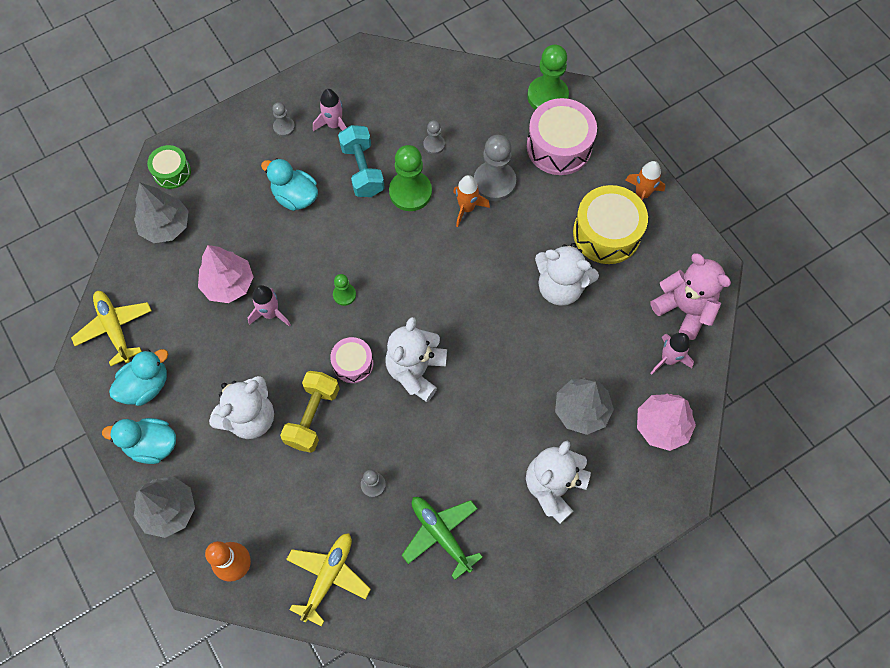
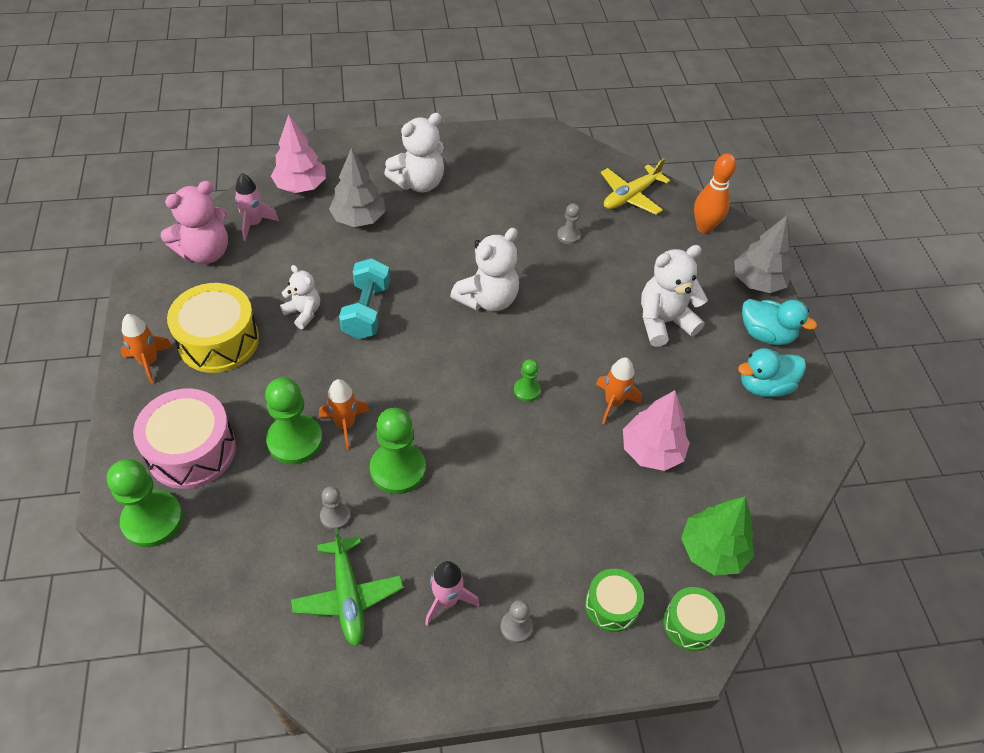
camera: 160 degrees left, 15 degrees down
yellow plane [71,291,152,366] -> none
grey tree [134,183,188,243] -> green tree [681,497,754,575]
pink rocket [248,285,291,327] -> orange rocket [596,357,642,424]
turquoise duck [261,158,318,211] -> none
yellow dumbbell [280,371,340,453] -> none
pink drum [330,337,373,383] -> none
turquoise dumbbell [338,125,385,197] -> turquoise dumbbell moved to [339,258,390,339]
green plane [402,497,483,580] -> green plane moved to [291,527,403,647]
grey pawn [474,135,516,201] -> green pawn [265,378,323,465]
white teddy bear [535,243,599,306] -> white teddy bear [280,265,320,329], size x0.60
pink teddy bear [651,253,731,340] -> pink teddy bear turned 105 degrees counterclockwise [160,181,228,264]
none -> green drum [585,569,644,632]

